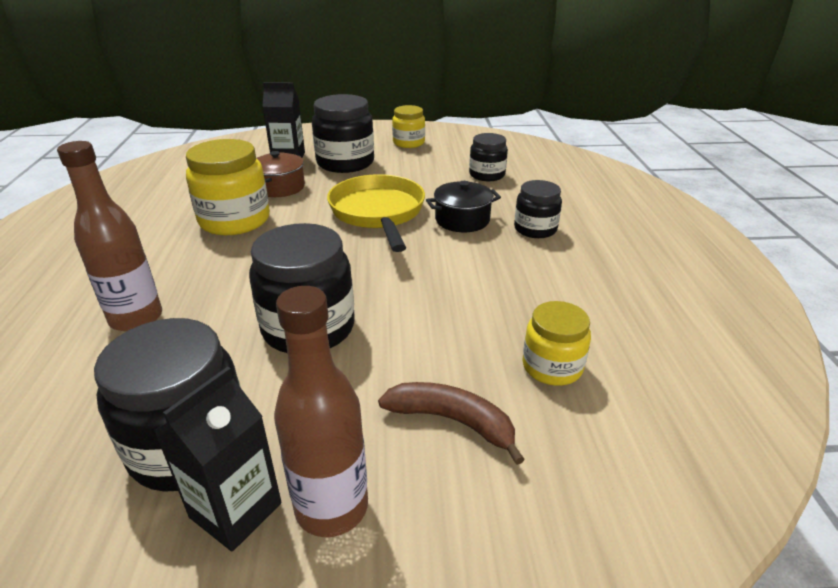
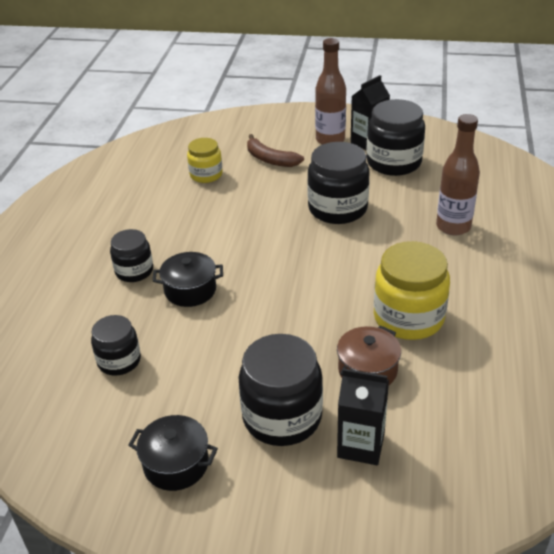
camera: 165 degrees left, 5 degrees up
yellow pan [327,174,425,252] -> none
yellow jar [392,105,425,148] -> black pot [129,415,218,491]

